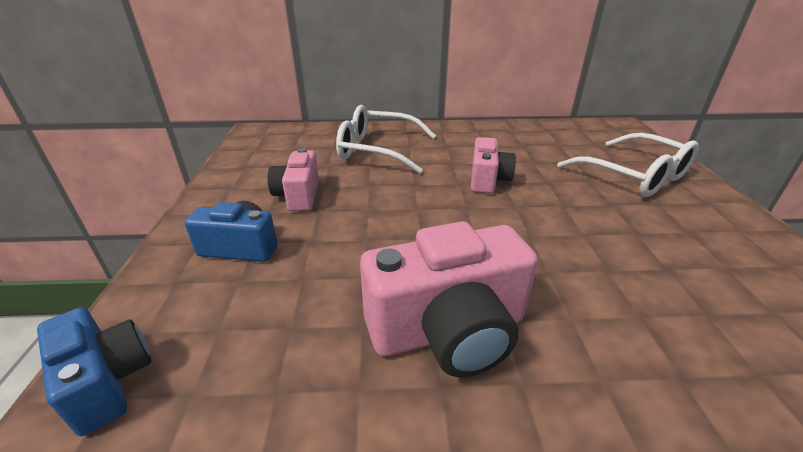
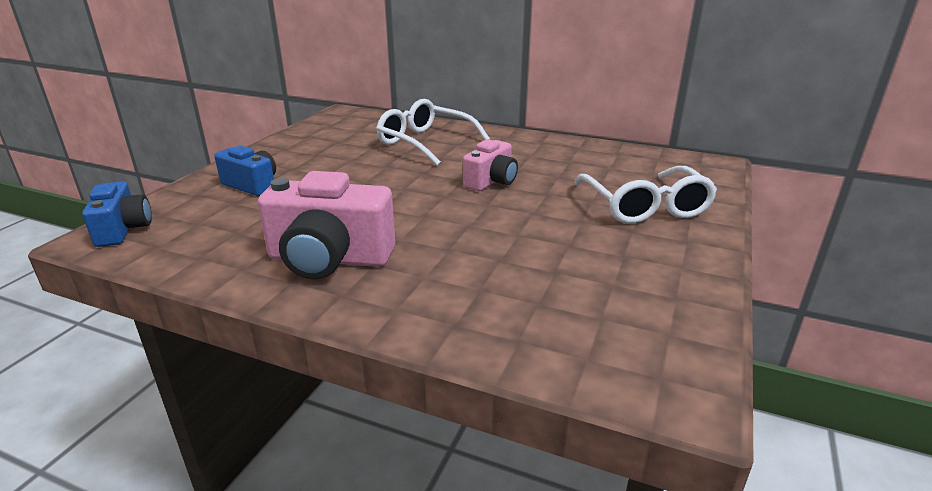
camera: 25 degrees right, 5 degrees down
pink camera [268,148,319,211] -> none

